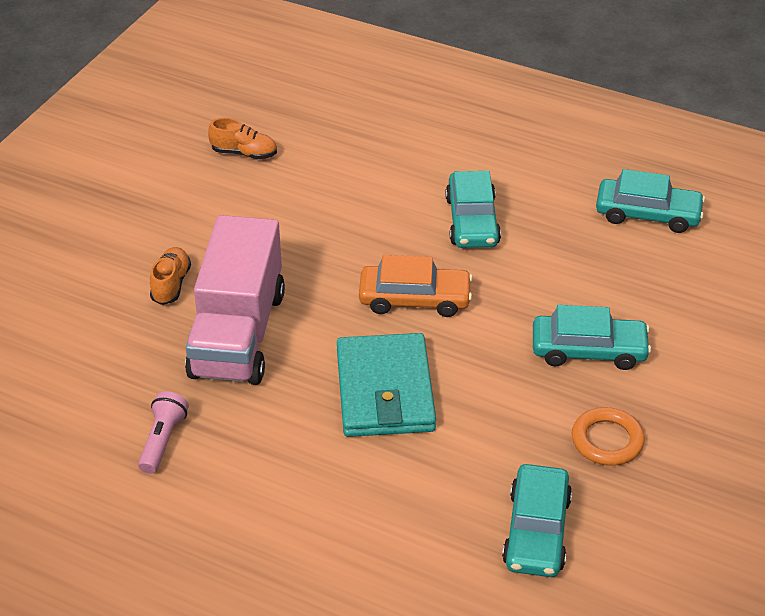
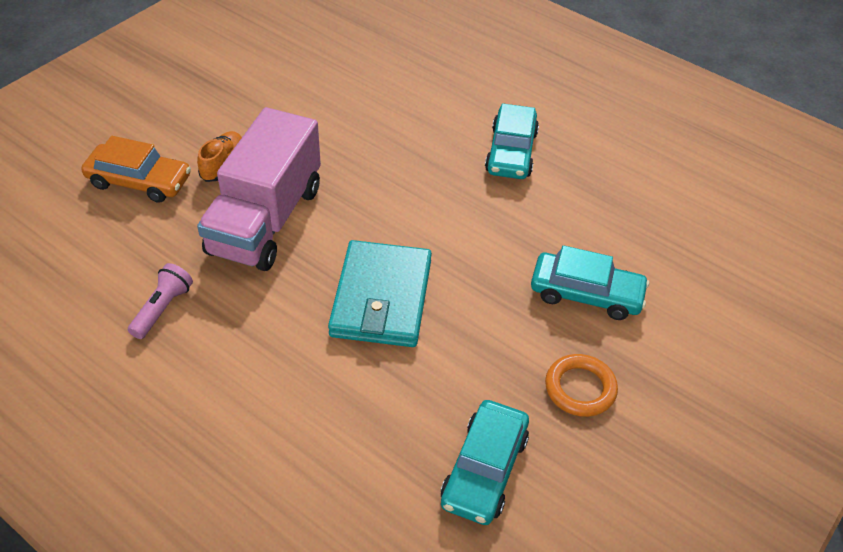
camera: 10 degrees right, 5 degrees up
orange shoe [208,118,277,159] -> none
orange car [359,255,473,317] -> orange car moved to [81,136,191,203]
turquoise car [596,169,705,233] -> none

